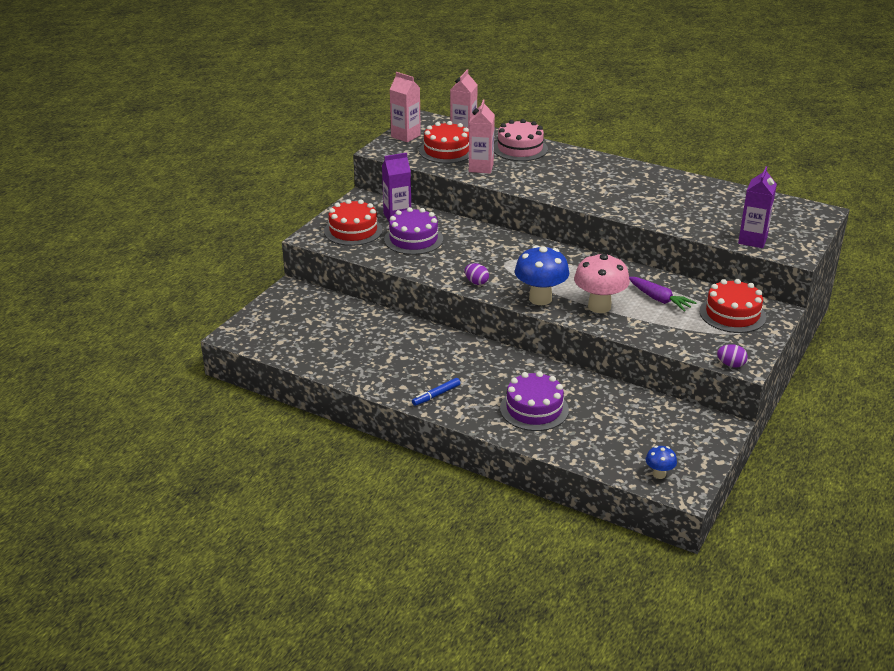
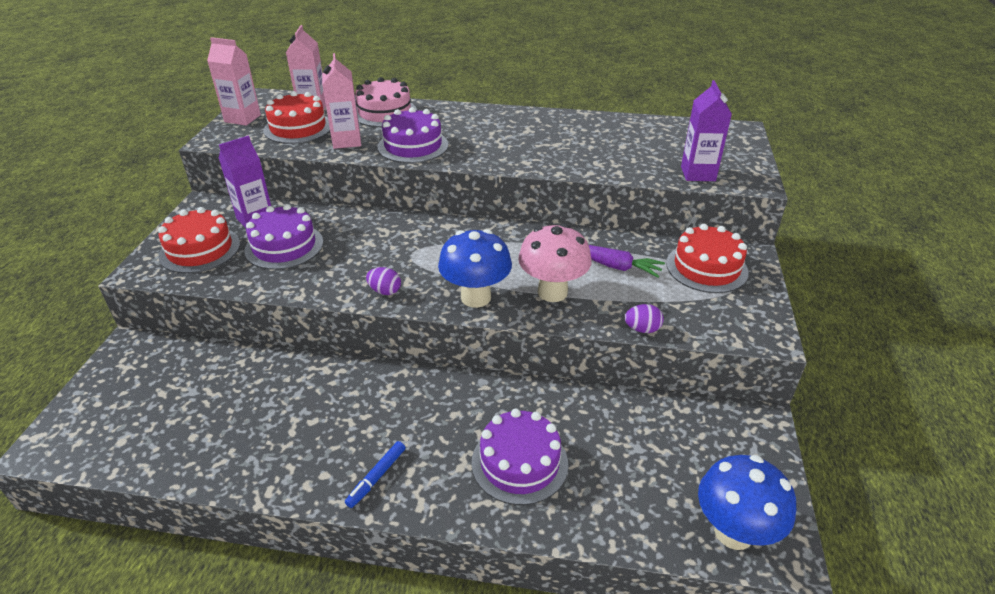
camera: 20 degrees left, 5 degrees up
blue mushroom [646,446,677,479] -> blue mushroom [698,455,796,550], size x2.00
purple egg [717,344,748,368] -> purple egg moved to [624,304,664,333]
none -> purple cake [378,107,448,163]

